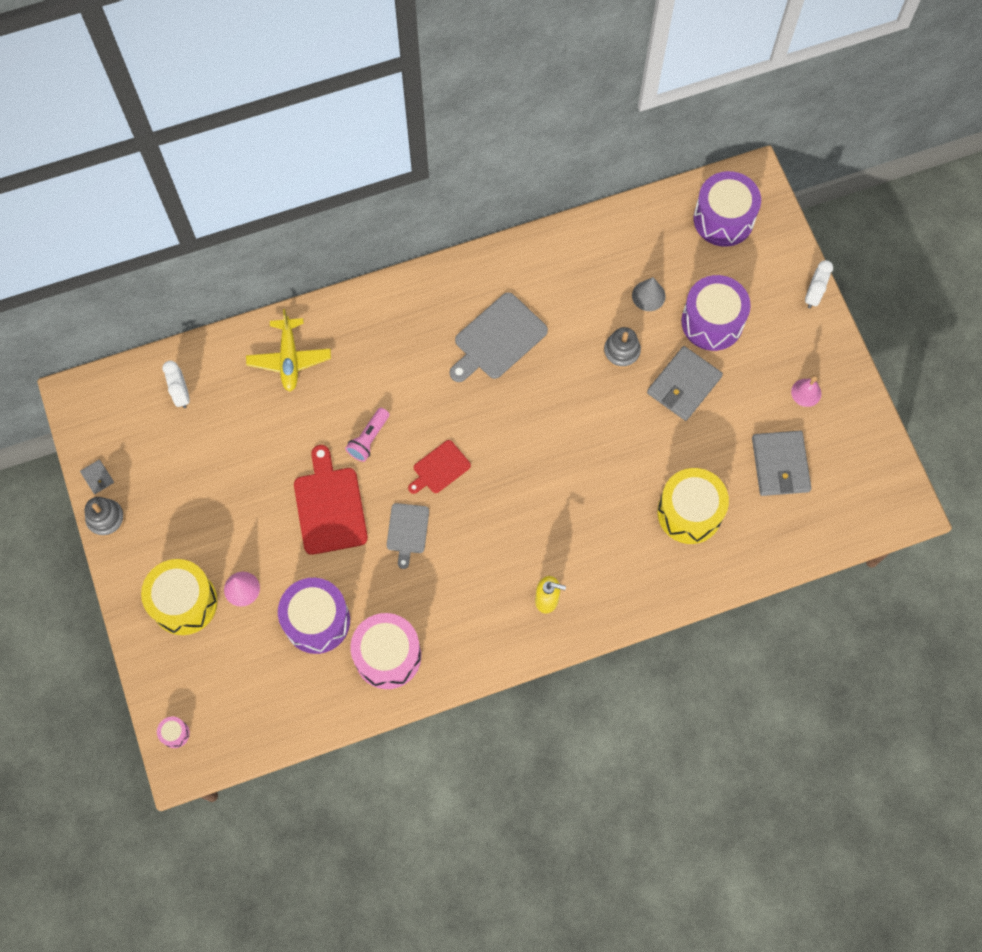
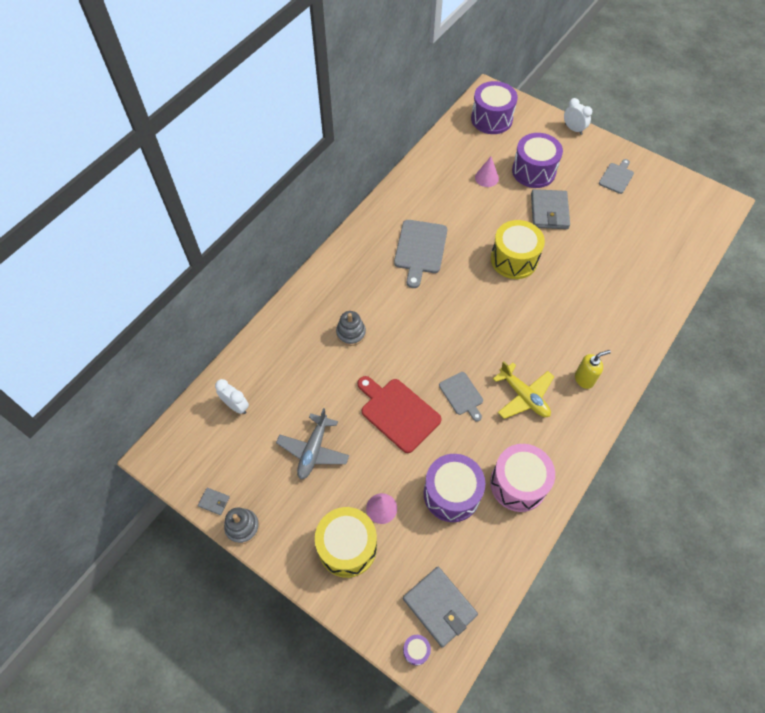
camera: 35 degrees left, 10 degrees down
pink drum [157,717,190,748] -> purple drum [403,635,431,665]
yellow plane [246,309,331,391] -> yellow plane moved to [493,361,554,419]
pink flashlight [345,408,389,462] -> none
red cutting board [408,440,471,494] -> none
grey stacking toy [604,327,641,369] -> grey stacking toy moved to [336,311,366,346]
grey cone [632,277,665,311] -> pink cone [475,157,499,187]
yellow drum [657,468,729,544] -> yellow drum moved to [491,220,545,279]
grey wallet [752,430,811,496] -> grey wallet moved to [403,567,478,648]
pink bell [791,375,821,407] -> grey cutting board [599,159,634,194]
white clock [805,260,833,308] -> white clock turned 150 degrees clockwise [564,98,592,135]
none -> grey plane [276,408,349,480]

